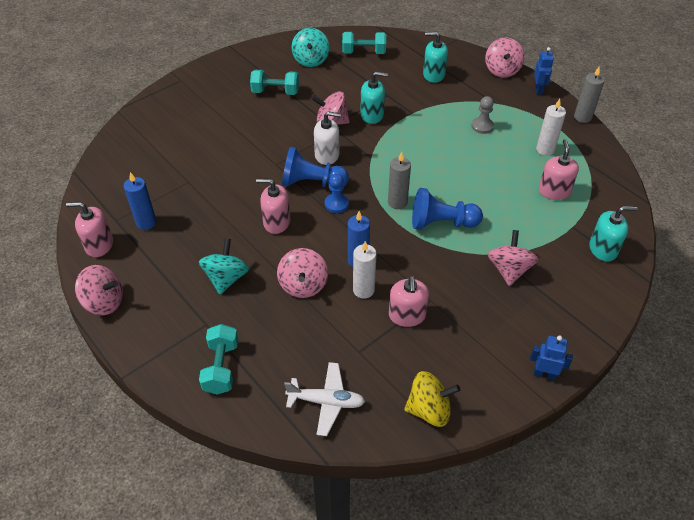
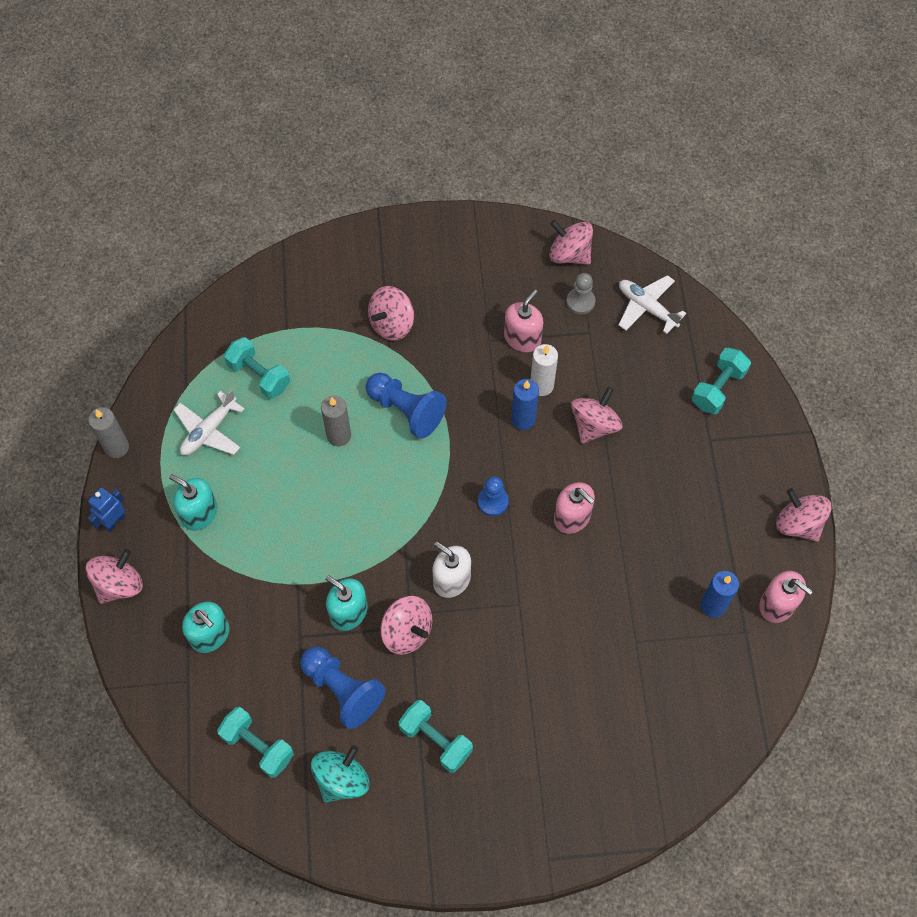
camera: 145 degrees left, 15 degrees up
turquoise spinning top [199,238,249,294] -> none
blue pawn [282,147,349,187] -> blue pawn moved to [300,647,385,729]
grey candle [388,152,411,209] -> grey candle moved to [321,395,351,446]
yellow spinning top [404,371,460,427] -> pink spinning top [549,220,593,265]
grey pawn [472,96,494,134] -> grey pawn moved to [566,273,595,314]
blue robot [530,335,573,381] -> none
white candle [536,99,566,156] -> white plane [173,389,245,455]
pink soap dispenser [539,139,579,200] -> turquoise dumbbell [224,337,290,399]
turquoise soap dispenser [589,206,638,262] -> turquoise soap dispenser moved to [169,474,217,531]

